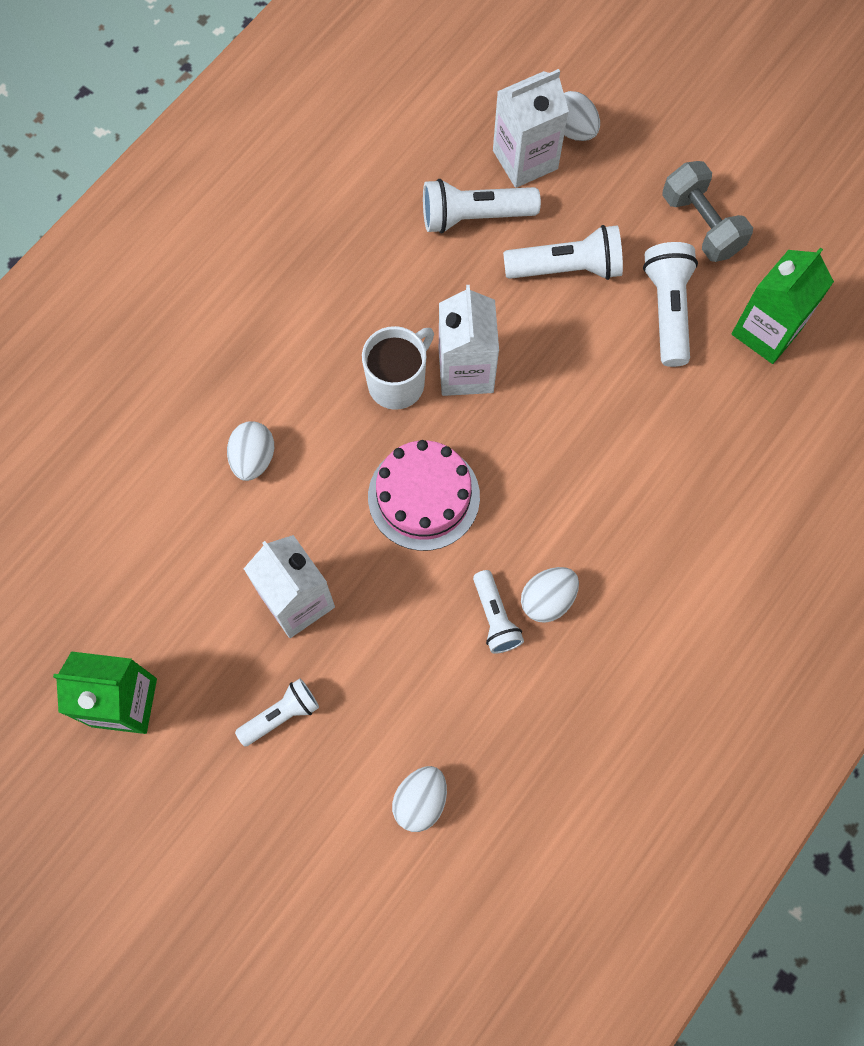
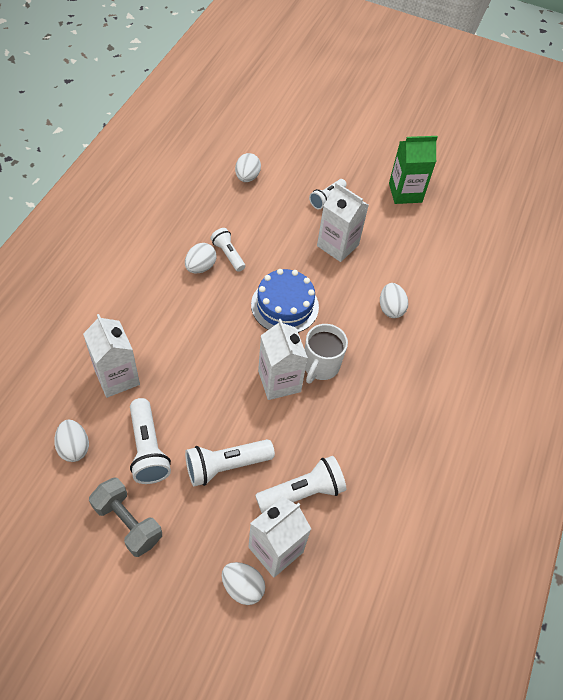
camera: 160 degrees right, 15 degrees down
pink cake [368,440,480,551] -> blue cake [251,269,319,333]
green carton [732,247,834,364] -> white egg [54,420,89,462]
none -> white carton [83,314,140,398]

